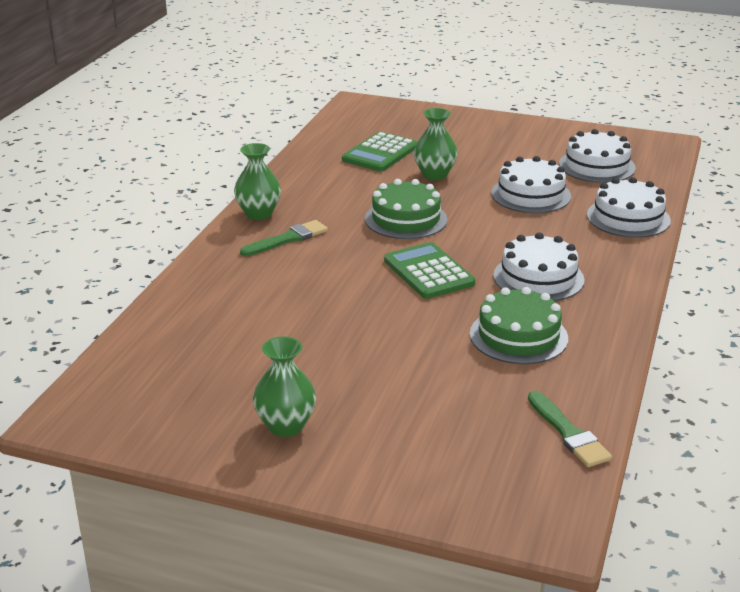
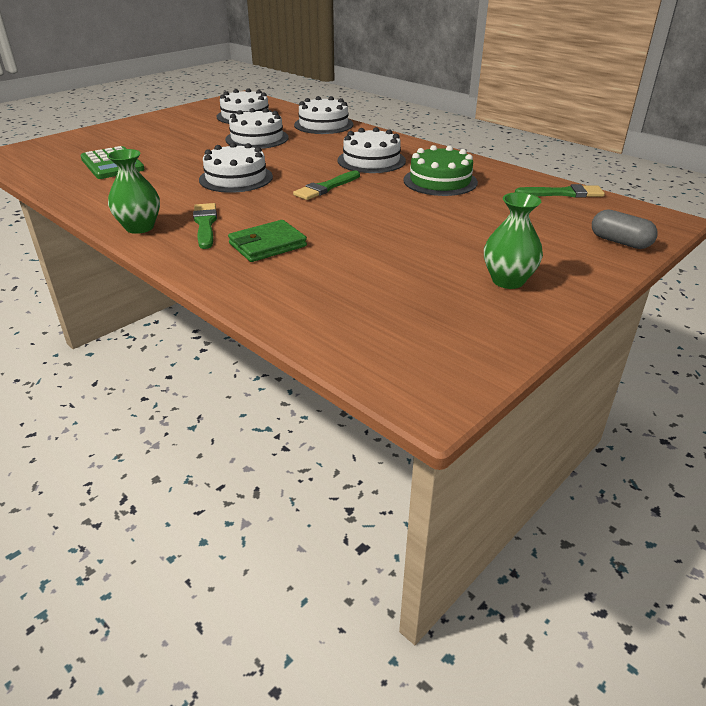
camera: 65 degrees left, 5 degrees up
green cake [365,179,447,239] -> white cake [199,142,273,193]
green calculator [384,242,475,299] -> green brush [293,171,360,200]
green vase [414,108,458,180] -> none
none -> green wallet [228,220,307,262]
none -> grey capsule [592,209,658,249]

